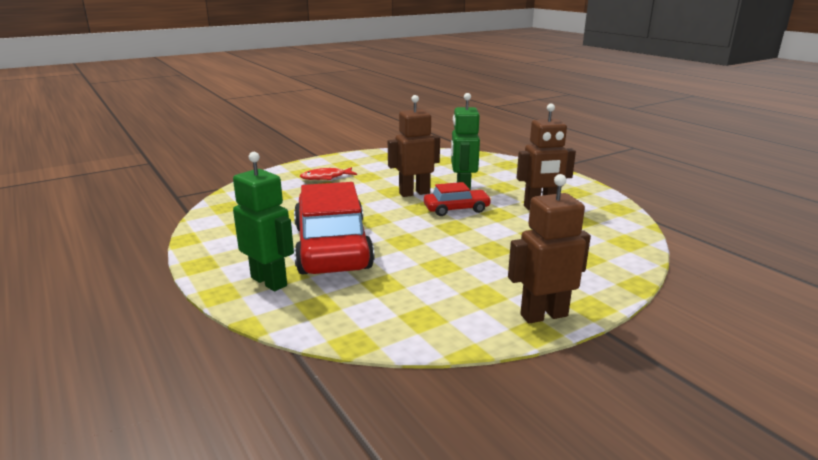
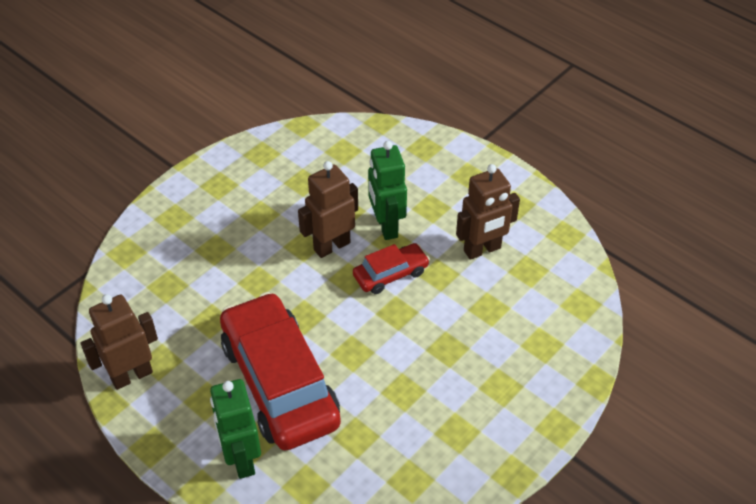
camera: 15 degrees left, 25 degrees up
green robot [233,152,294,291] -> green robot turned 135 degrees counterclockwise [210,379,261,479]
red fish [300,167,357,180] -> none
brown robot [508,174,591,324] -> brown robot moved to [81,294,158,390]

